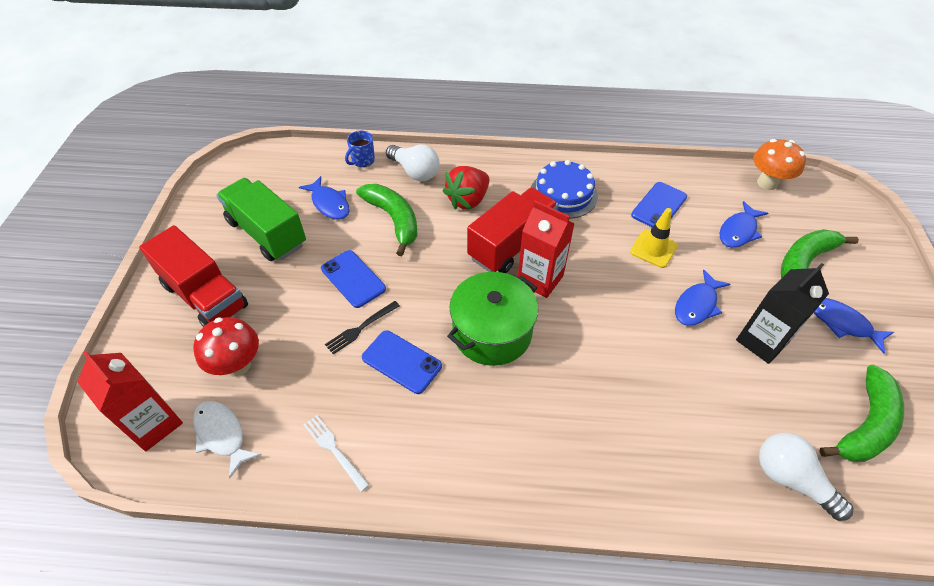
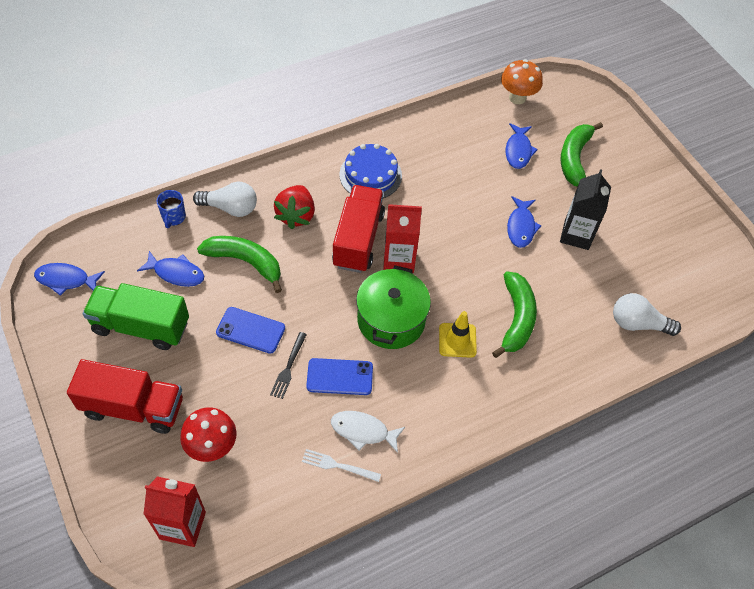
camera: 35 degrees left, 5 degrees up
white fish [193,401,261,479] -> white fish moved to [331,411,405,453]
yellow traffic cone [630,208,678,268] -> yellow traffic cone moved to [439,311,477,358]
blue phone [631,182,687,227] -> none
blue fish [814,298,894,354] -> blue fish moved to [34,263,105,296]
green banana [819,365,904,462] -> green banana moved to [492,271,537,358]

